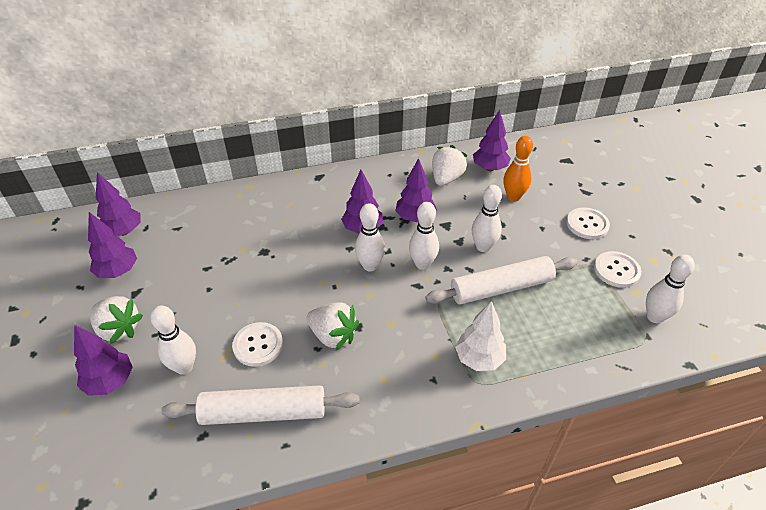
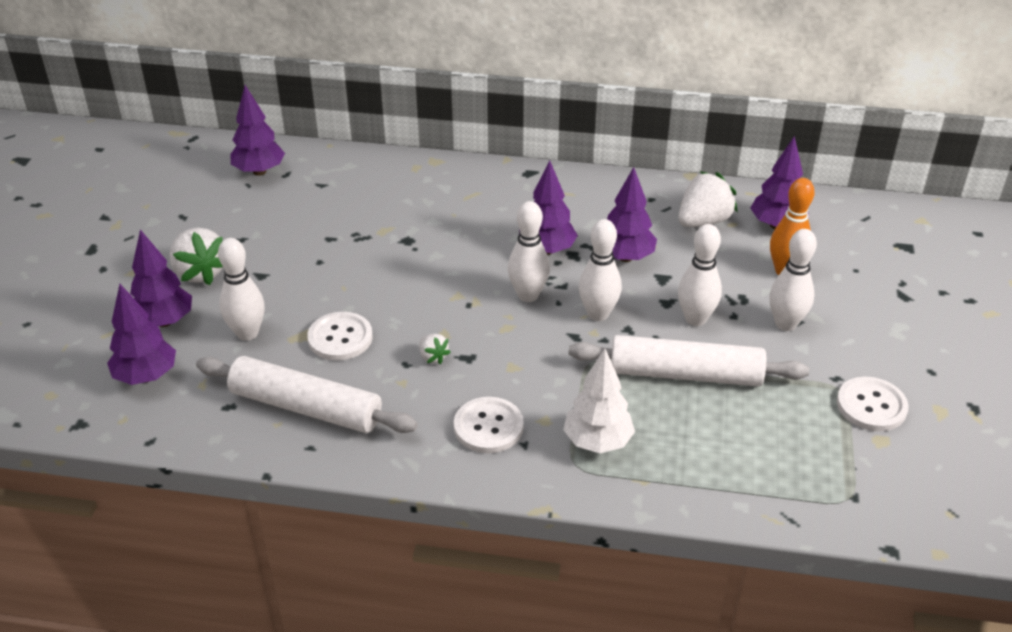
camera: 25 degrees right, 5 degrees down
purple tree [88,212,137,278] -> purple tree moved to [107,284,176,385]
white strawberry [307,302,359,350] -> white strawberry [419,334,451,364], size x0.50
white button [566,207,610,239] -> white button moved to [454,397,524,453]
white bowling pin [646,254,695,323] -> white bowling pin moved to [770,229,817,331]

